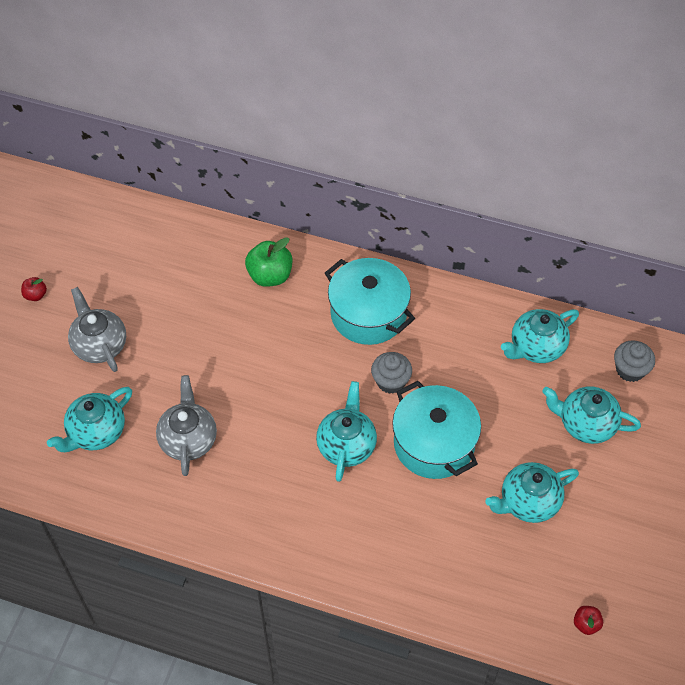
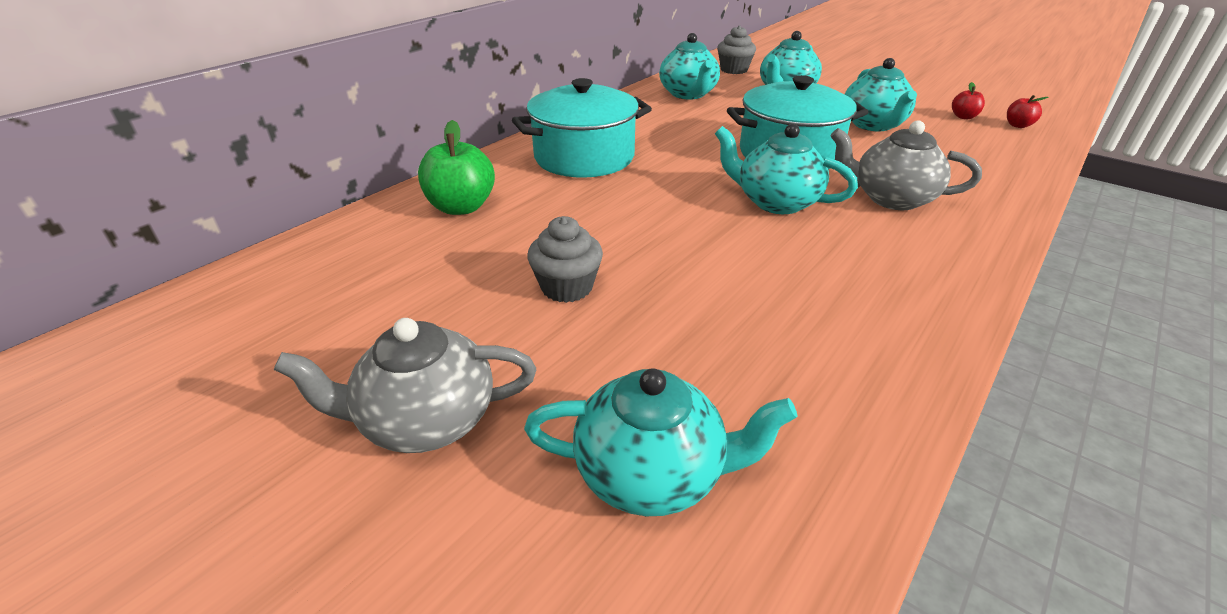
camera: 70 degrees left, 20 degrees down
red apple [21,277,47,301] -> red apple moved to [952,82,985,119]
turquoise teapot [47,387,132,452] -> turquoise teapot turned 60 degrees counterclockwise [524,368,797,516]
grey teapot [156,375,217,476] -> grey teapot moved to [830,120,982,210]
grey cupcake [371,352,412,394] -> grey cupcake moved to [527,216,603,303]

